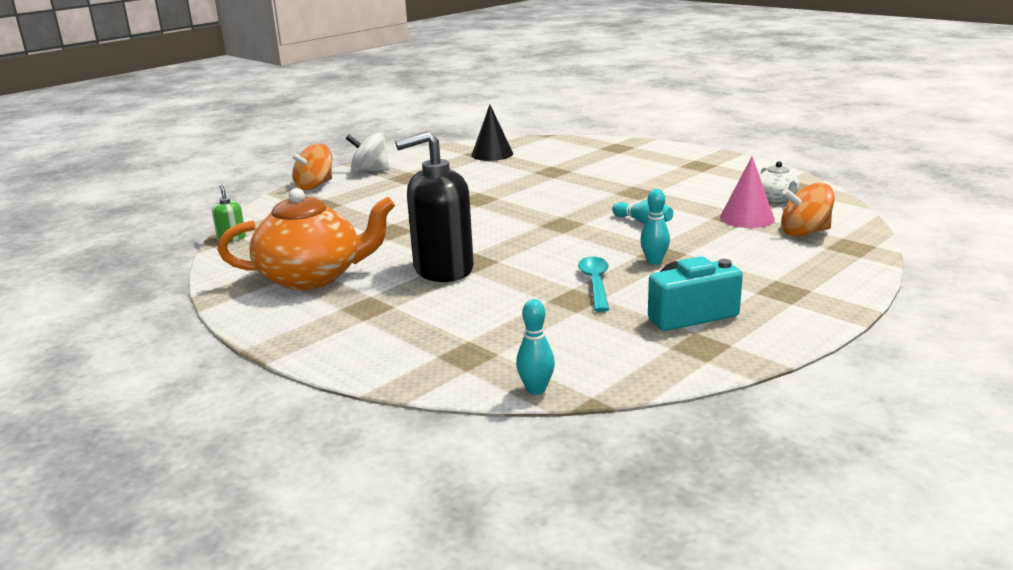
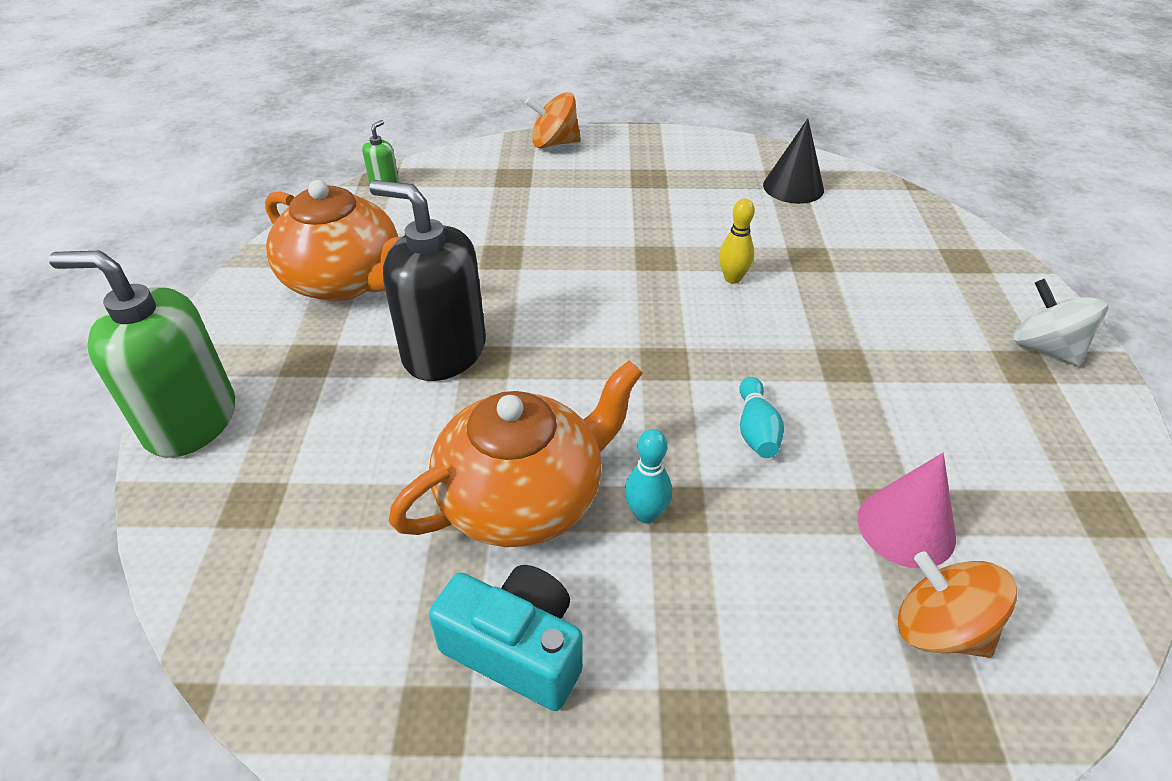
camera: 45 degrees right, 20 degrees up
white spinning top [346,133,390,173] -> white spinning top moved to [1013,279,1108,366]
turquoise bowling pin [516,299,555,395] -> none
turquoise spoon [578,257,609,312] -> orange teapot [389,360,643,547]
white teapot [759,161,799,202] -> none
none -> green soap dispenser [49,251,235,458]
none -> yellow bowling pin [719,198,755,284]

